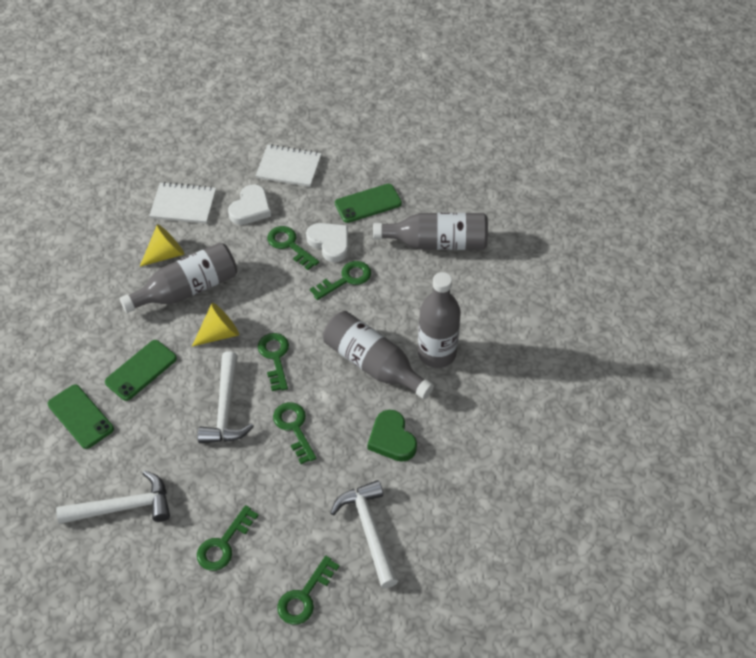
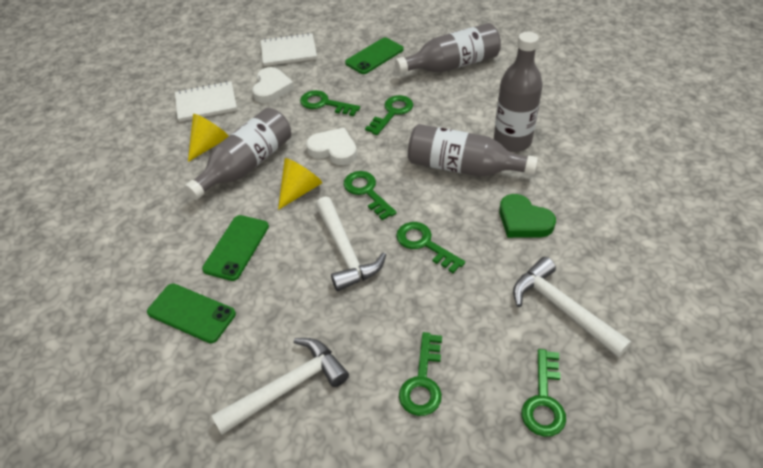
camera: 20 degrees left, 5 degrees down
white heart [306,223,348,262] -> white heart moved to [306,128,357,165]

